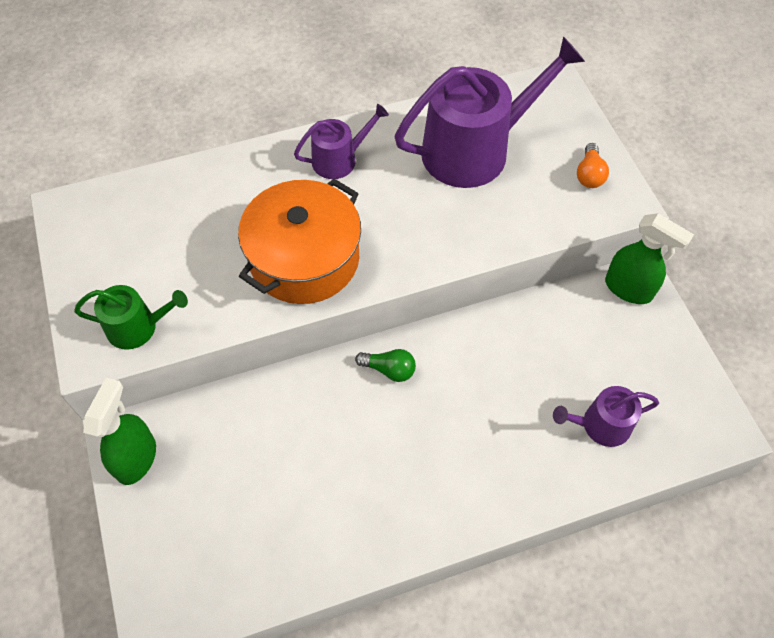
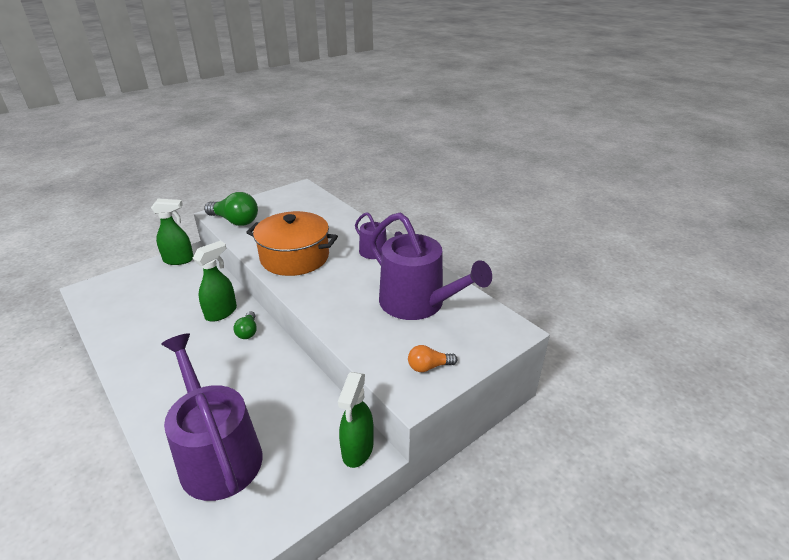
camera: 70 degrees right, 25 degrees down
green watering can [74,285,188,350] -> green light bulb [204,192,258,226]
purple watering can [553,386,659,447] -> purple watering can [161,333,262,501], size x1.96
none -> green spray bottle [193,241,237,322]

